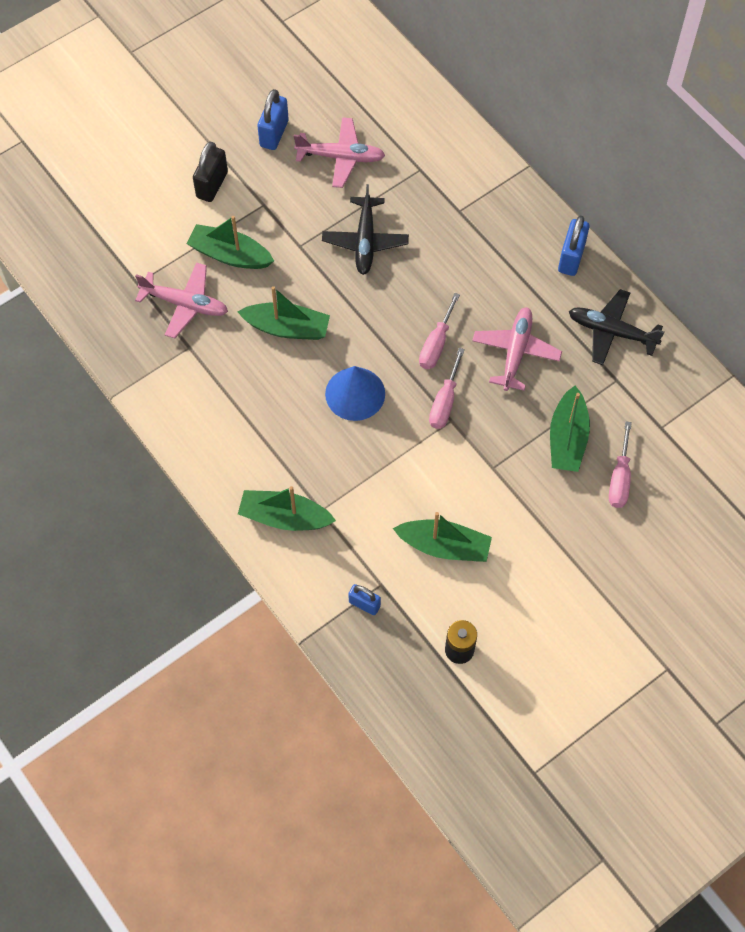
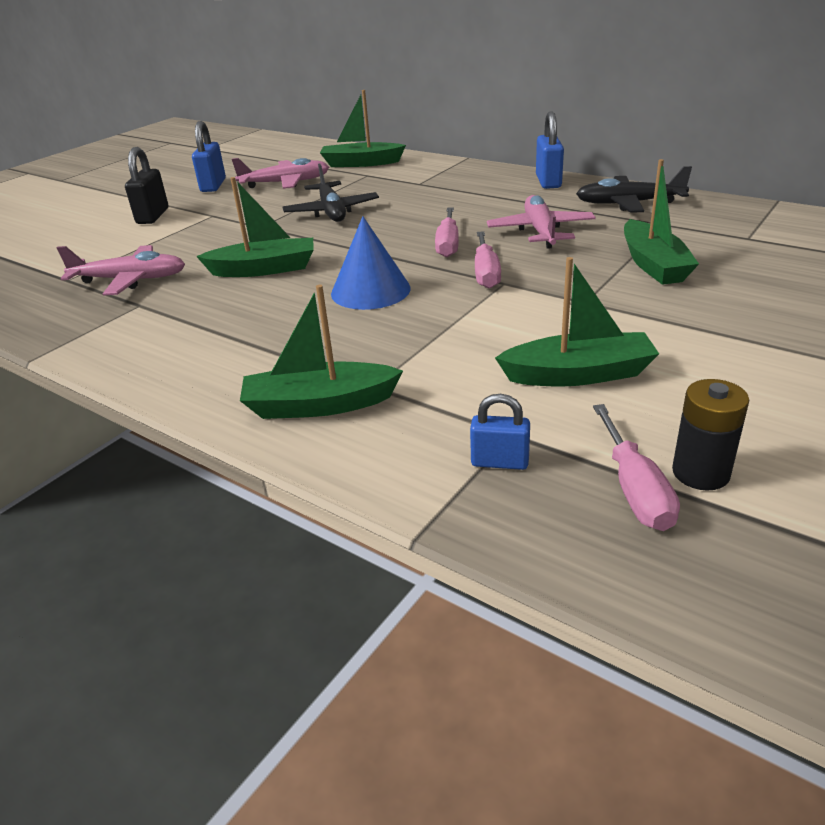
camera: 15 degrees left, 30 degrees down
green boat [186,216,274,269] -> green boat moved to [320,90,406,167]
pink screwdriver [609,421,632,508] -> pink screwdriver moved to [593,404,680,531]

